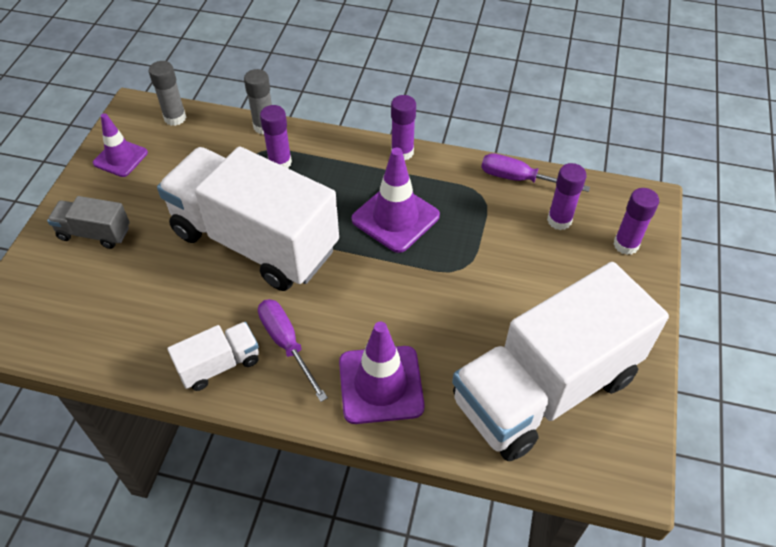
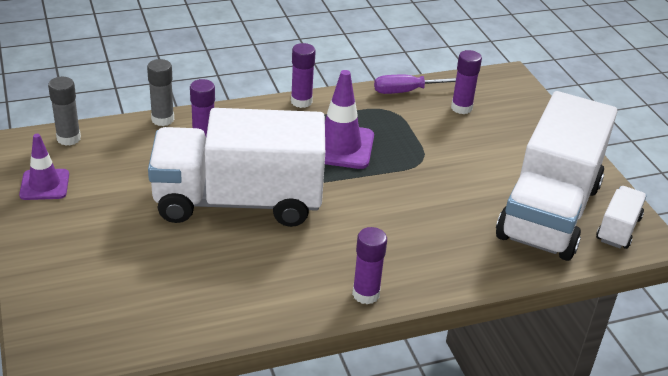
camera: 35 degrees left, 15 degrees down
grey truck [47,196,130,249] -> none
white truck [167,322,259,391] -> white truck moved to [596,186,647,249]
purple screwdriver [258,299,328,402] -> none
purple traffic cone [339,322,425,424] -> none
purple glue stick [614,188,659,255] -> purple glue stick moved to [352,227,387,304]

